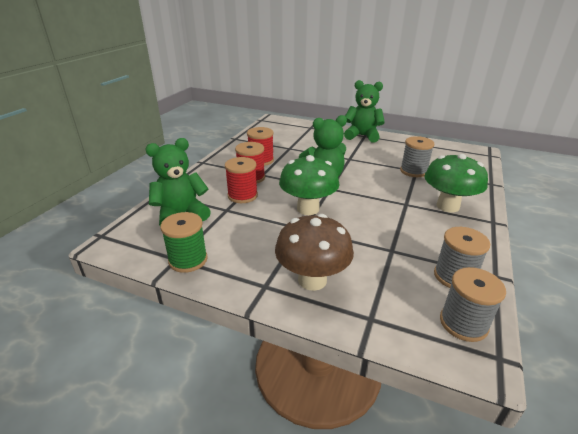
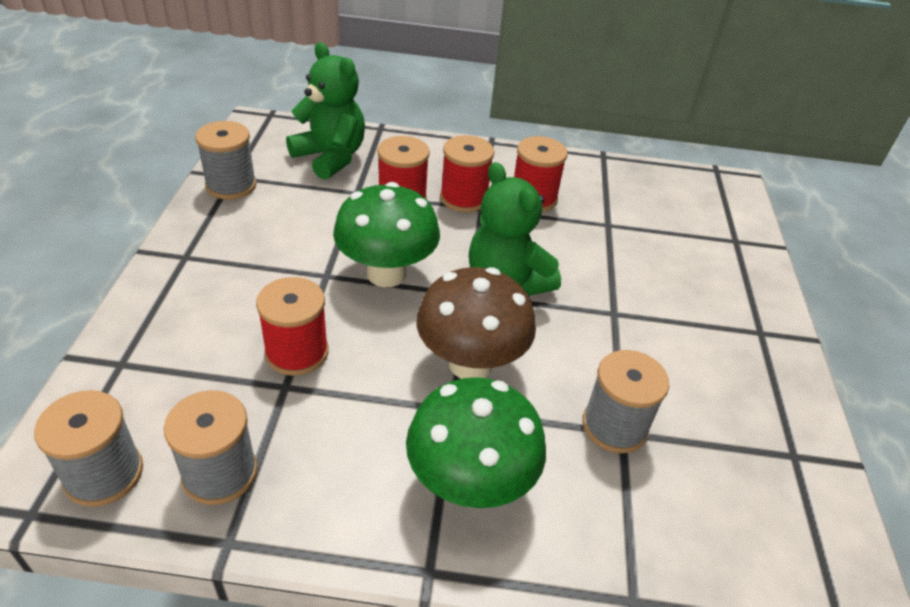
camera: 70 degrees right, 10 degrees up
green spool [160,212,208,273] -> grey spool [195,121,257,200]
brown mushroom [275,214,354,291] -> brown mushroom moved to [416,267,536,379]
green teddy bear [344,80,385,142] -> none
none -> red spool [256,277,329,376]

